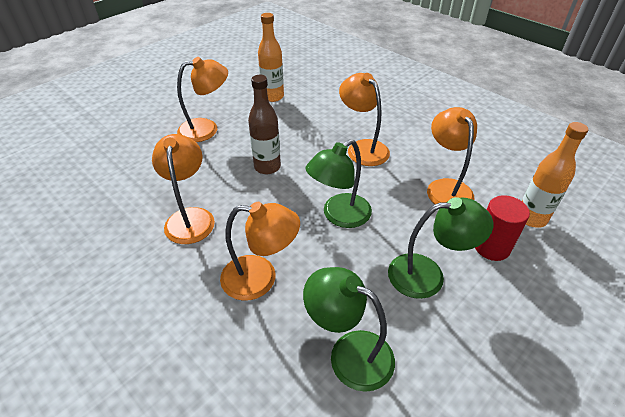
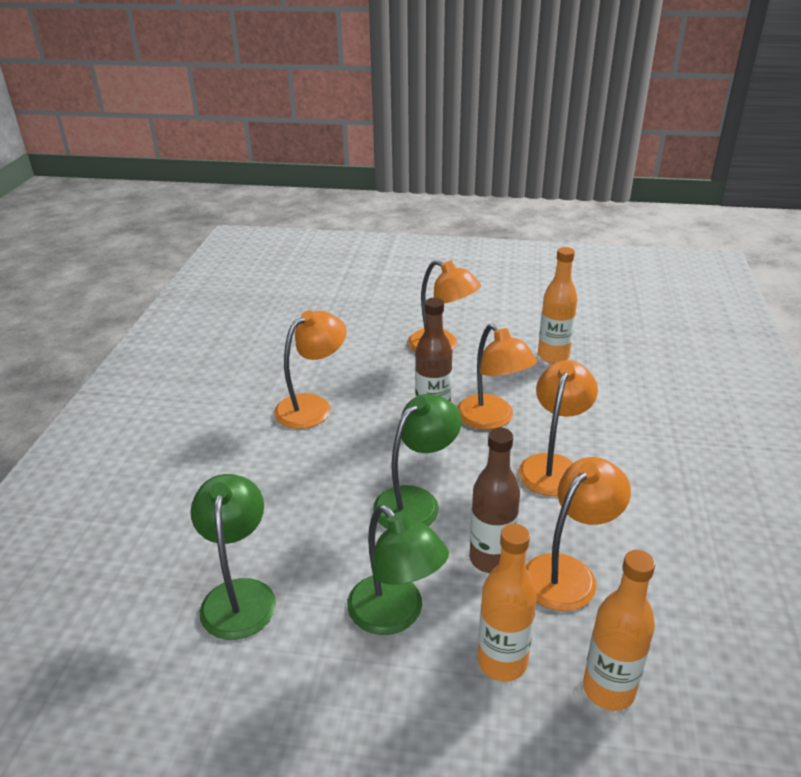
camera: 55 degrees right, 10 degrees down
orange lamp [220,202,300,301] -> orange lamp moved to [457,324,537,430]
green lamp [306,140,372,228] -> green lamp turned 120 degrees clockwise [373,394,462,529]
red cylinder [475,195,530,261] -> orange bottle [478,524,537,682]
none -> brown bottle [470,428,520,573]

